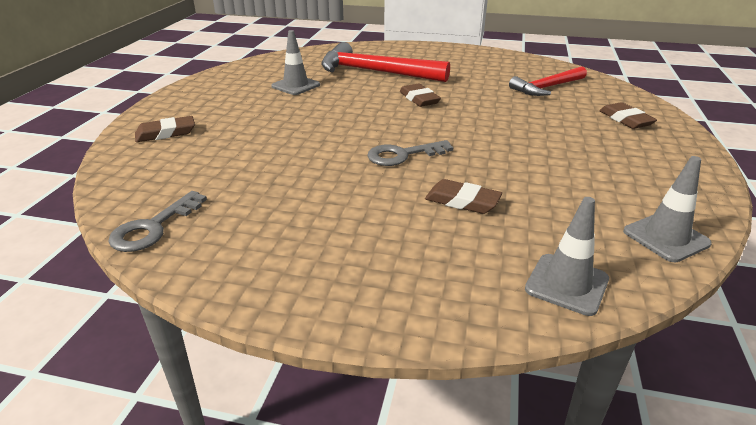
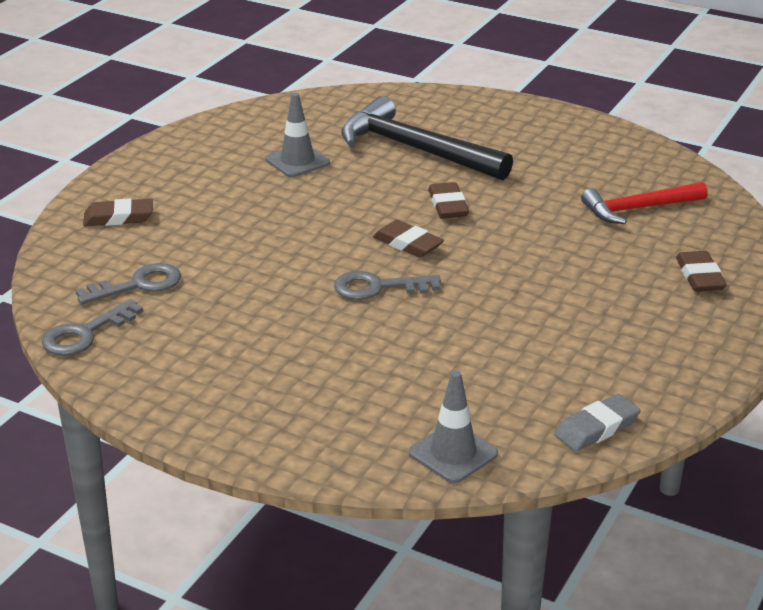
camera: 15 degrees right, 0 degrees up
red hammer [321,42,450,82] -> black hammer [341,96,513,180]
brown eraser [425,179,502,214] -> brown eraser moved to [373,220,444,257]
grey traffic cone [623,156,712,262] -> grey eraser [554,394,641,451]
none -> grey key [75,263,181,305]

